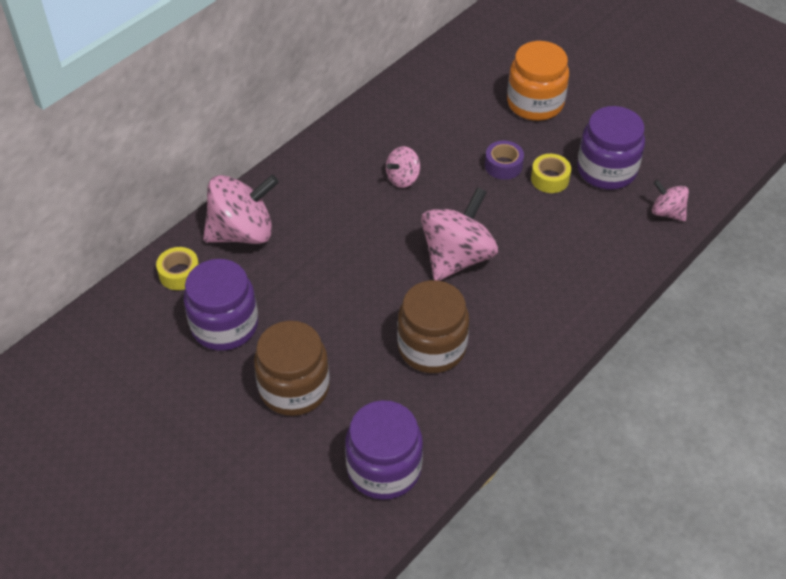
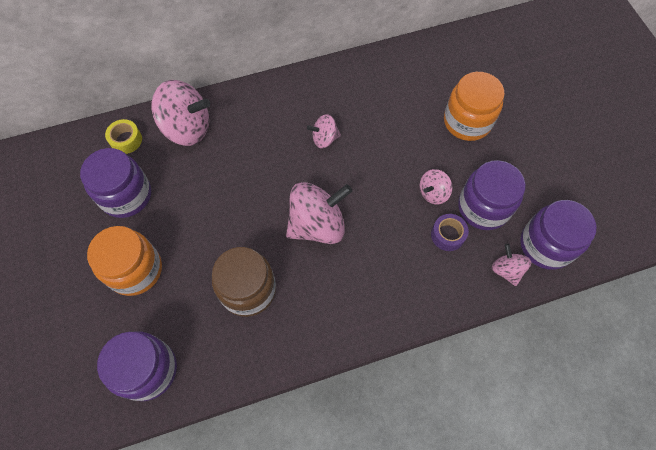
camera: 30 degrees right, 15 degrees up
brown jar [254,321,330,416] -> orange jar [87,226,162,296]
purple tape [485,141,524,180] -> purple tape moved to [431,214,469,251]
yellow tape [531,154,571,193] -> pink spinning top [420,169,452,204]
none -> purple jar [520,200,596,270]

